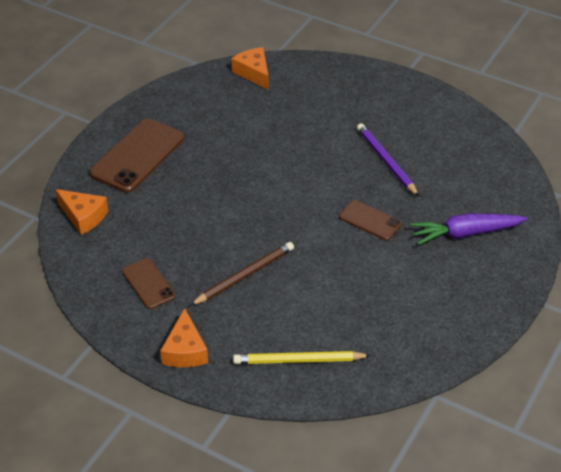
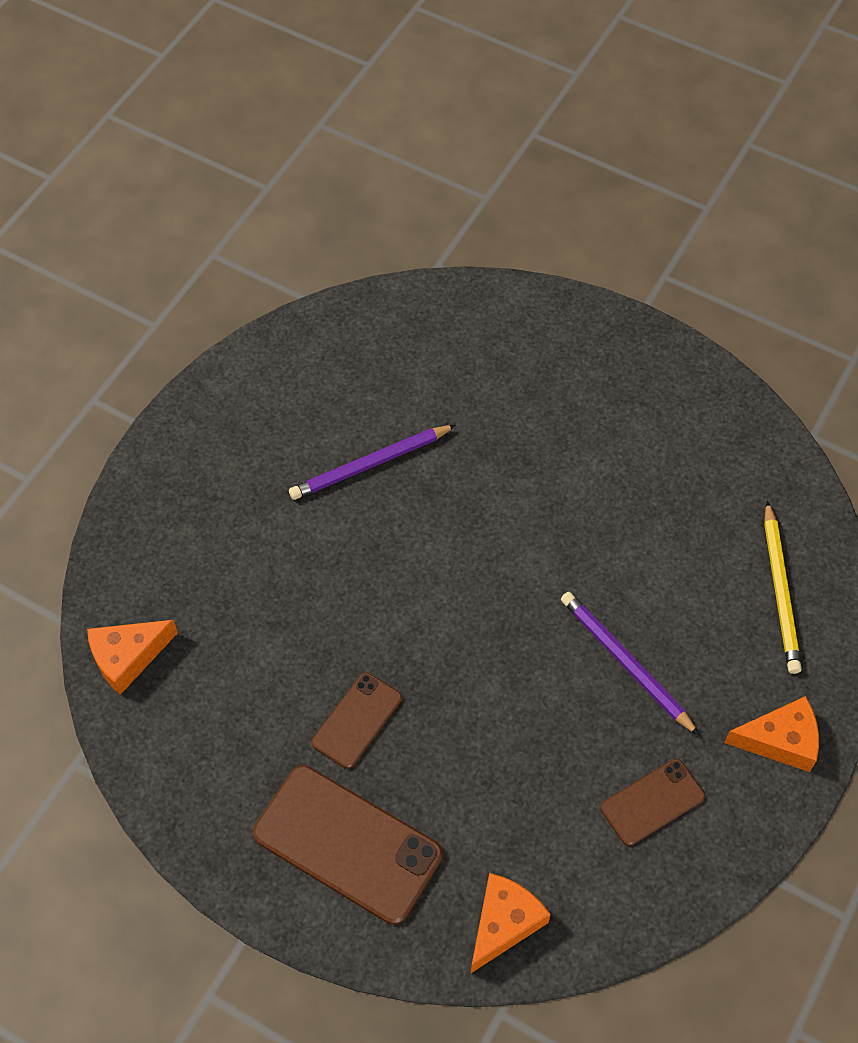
camera: 90 degrees left, 15 degrees up
brown pencil [190,242,294,306] -> purple pencil [561,592,700,736]
brown phone [339,200,402,240] -> brown phone moved to [312,673,402,769]
purple carrot [410,213,527,245] -> none

